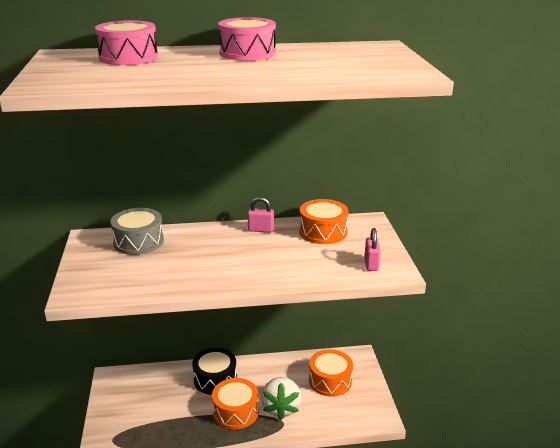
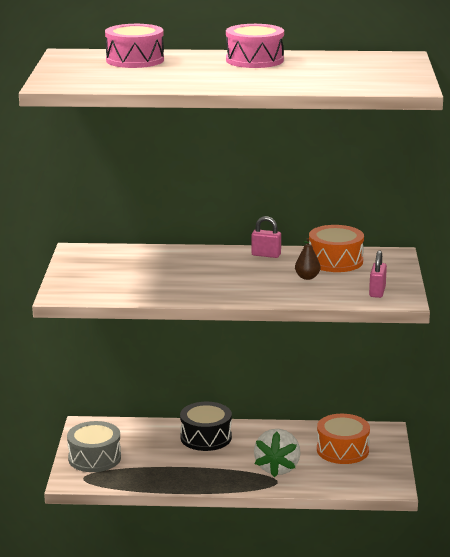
camera: 10 degrees right, 5 degrees down
grey drum [110,208,164,255] -> grey drum moved to [67,421,121,472]
orange drum [212,378,259,429] -> none
none -> brown pear [295,238,320,280]

